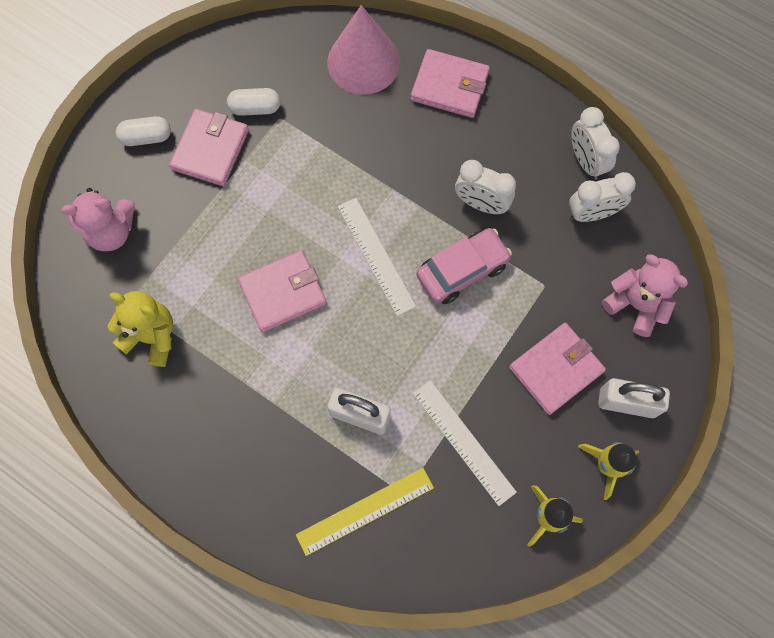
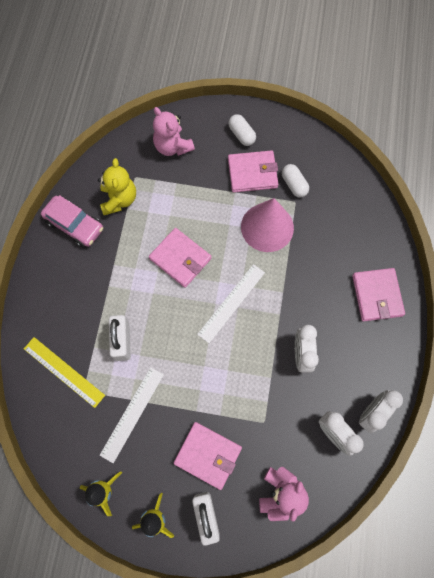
camera: 65 degrees right, 0 degrees up
pink cone [327,5,400,95] -> pink cone moved to [241,198,294,252]
pink car [416,228,512,304] -> pink car moved to [41,195,103,248]

